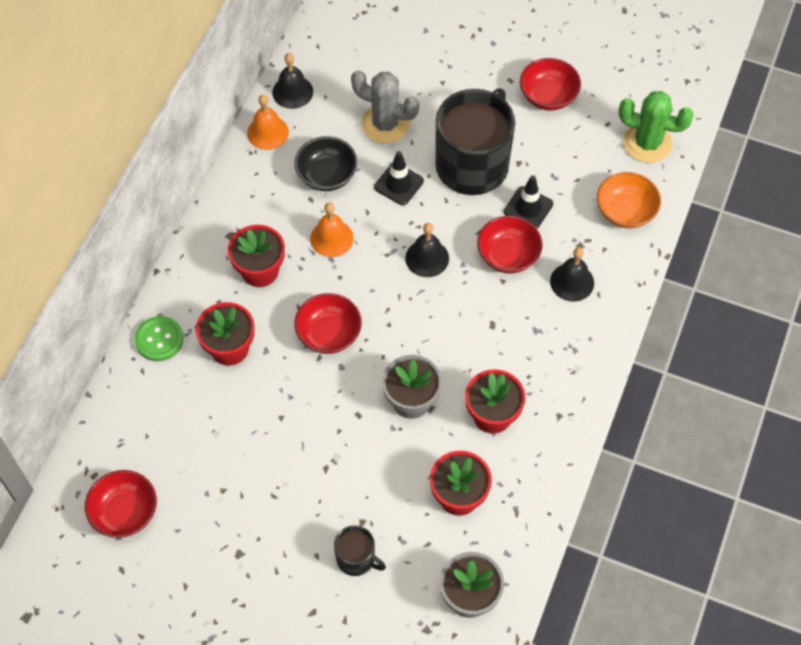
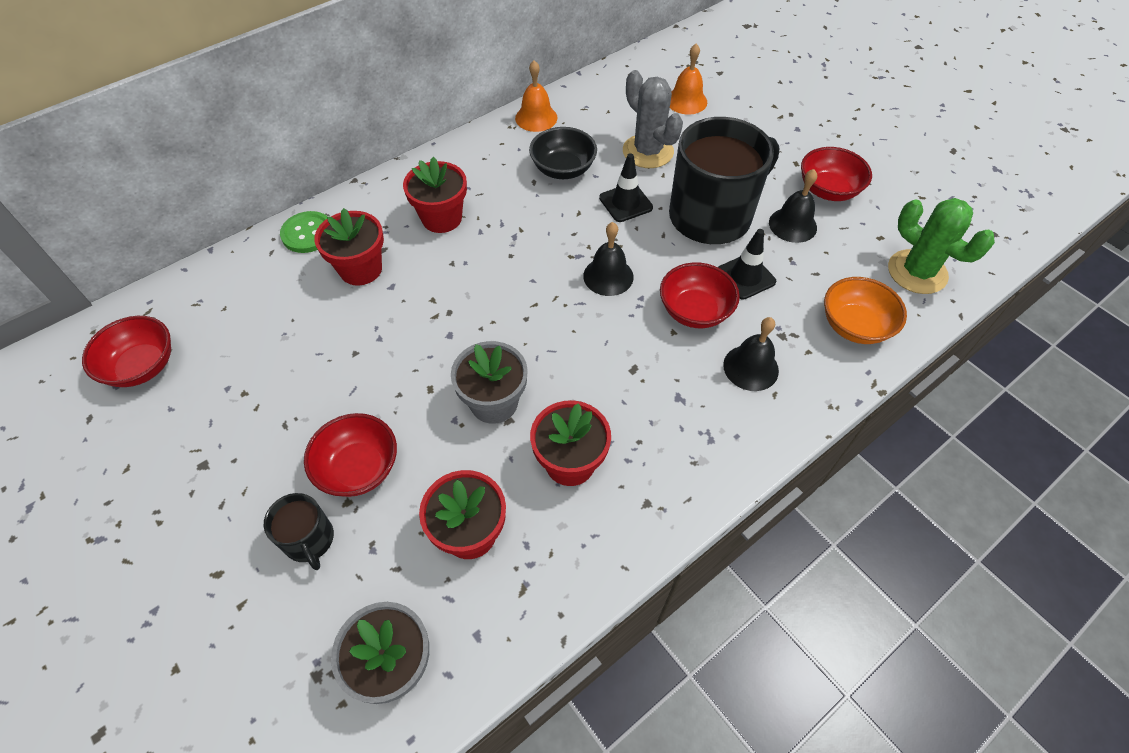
camera: 30 degrees right, 5 degrees down
black bell [272,53,313,109] -> black bell moved to [769,169,817,243]
red bowl [294,293,362,354] -> red bowl moved to [304,413,397,497]
orange bell [310,203,354,257] -> orange bell moved to [670,44,707,115]

